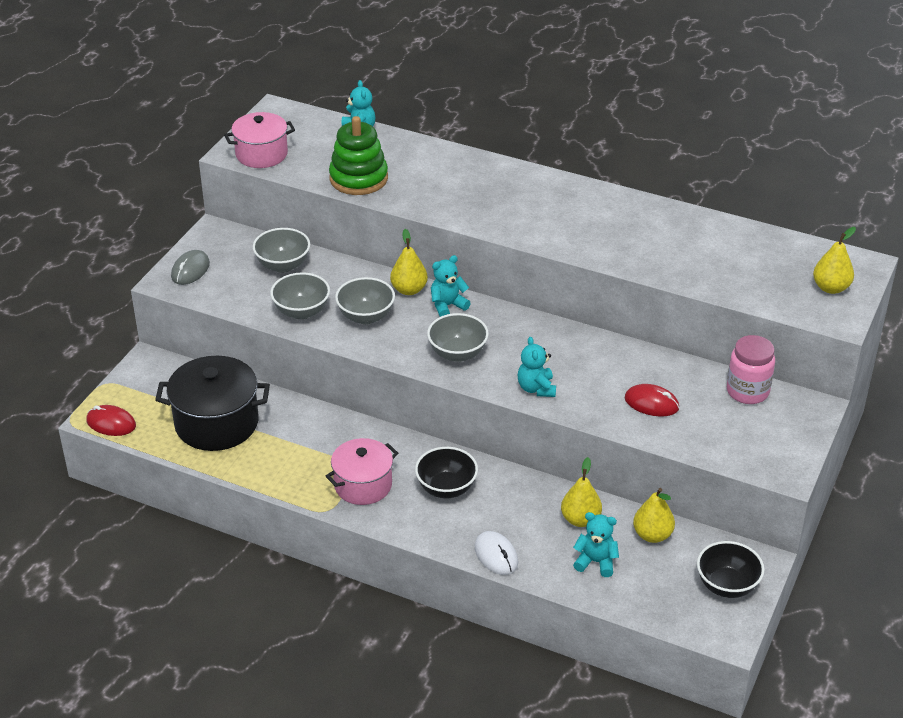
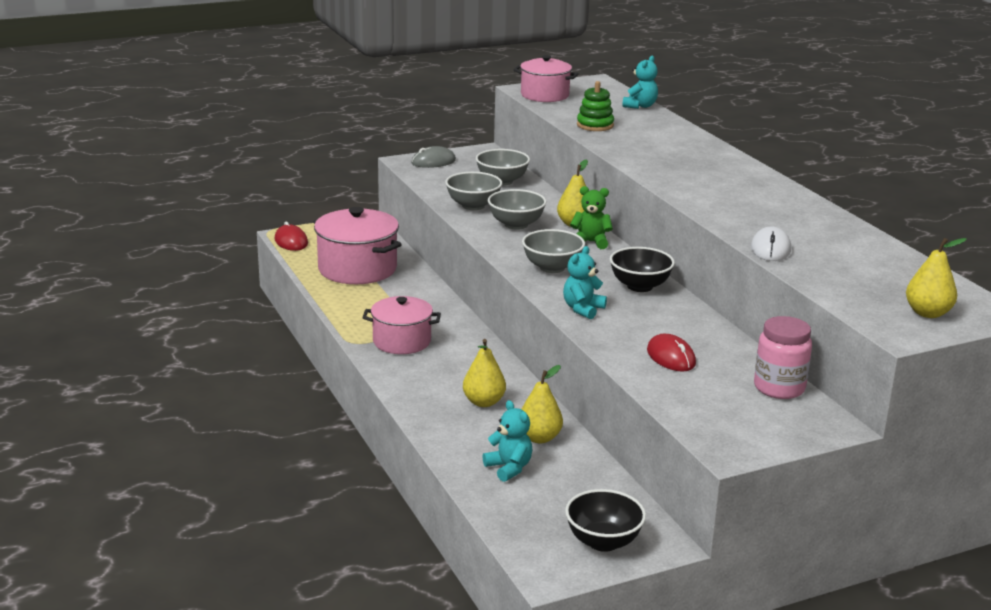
camera: 40 degrees right, 15 degrees down
black pot [155,356,270,451] -> pink pot [313,207,402,284]
green stacking toy [329,116,388,195] -> green stacking toy [577,81,614,131], size x0.65
black bowl [415,447,478,498] -> black bowl moved to [610,247,675,292]
turquoise teddy bear [431,255,471,317] -> green teddy bear [570,186,613,249]
white mouse [475,531,518,575] -> white mouse moved to [751,226,791,261]
yellow pear [633,488,675,543] -> yellow pear moved to [463,339,506,407]

